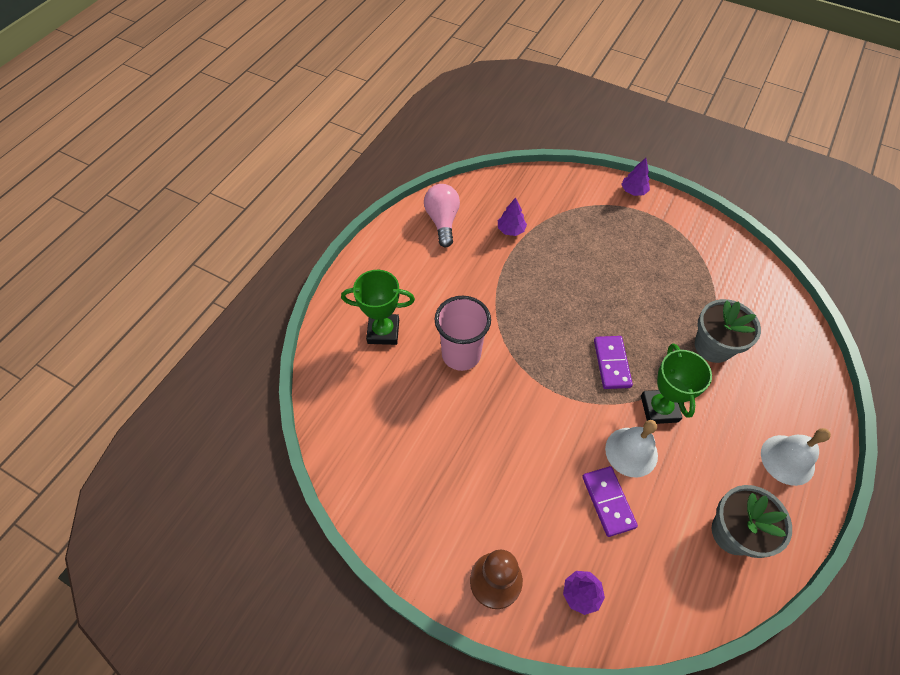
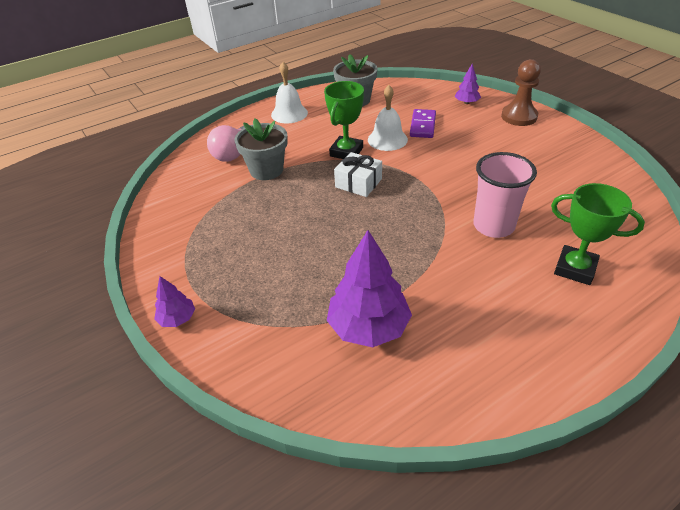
camera: 150 degrees left, 15 degrees down
pink light bulb [424,184,460,247] -> pink light bulb moved to [207,125,245,162]
purple tree [498,197,527,236] -> purple tree [327,230,412,347], size x2.00
purple domino [594,336,633,389] -> white gift [334,152,382,197]

